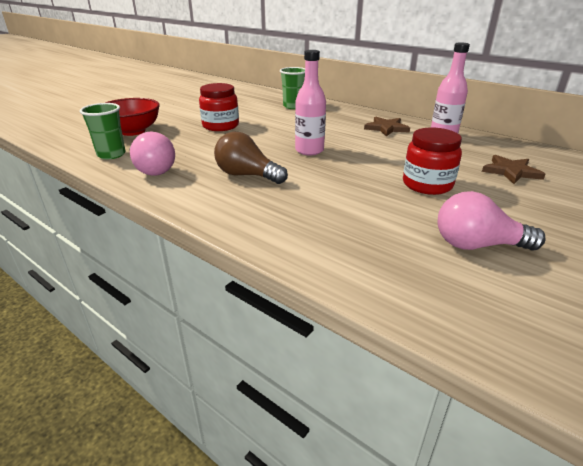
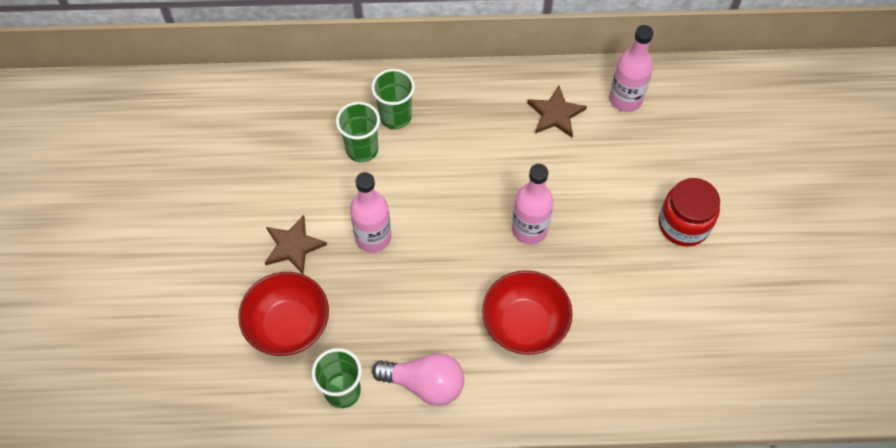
camera: 40 degrees left, 30 degrees up
red jar [199,83,239,131] -> pink bottle [350,172,391,253]
brown light bulb [214,132,288,184] -> red bowl [482,270,573,355]
pink light bulb [438,191,546,250] -> none
brown star [482,155,545,184] -> brown star moved to [265,215,327,274]
none -> green cup [336,102,380,162]

